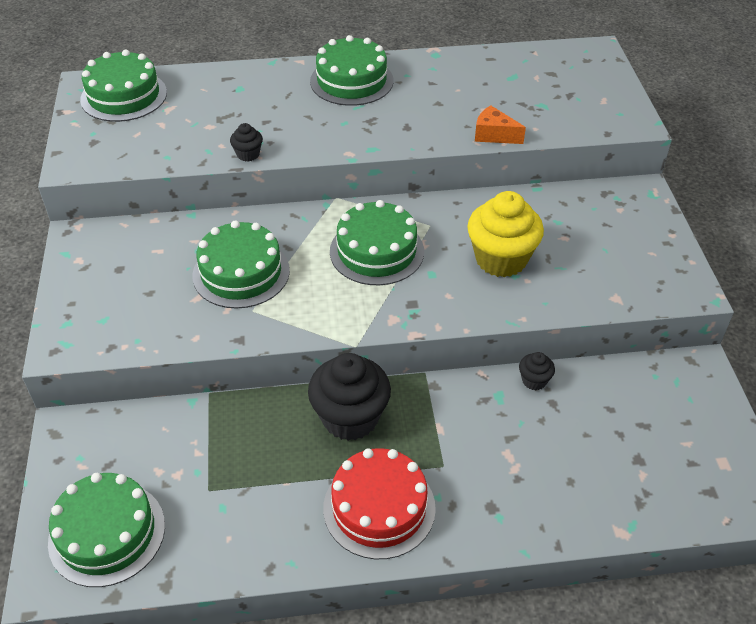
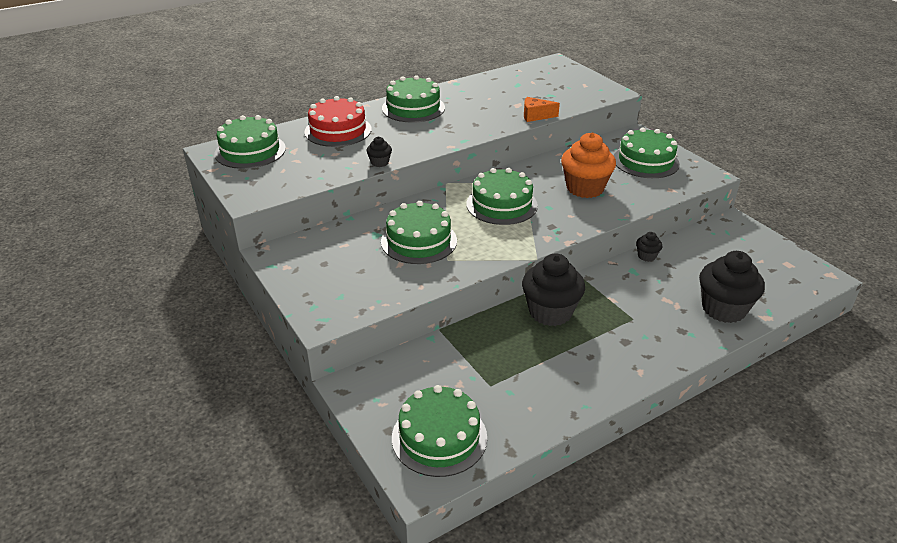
camera: 25 degrees left, 10 degrees down
red cake [323,448,436,559] -> red cake moved to [304,96,371,147]
yellow cupcake [467,191,544,277] -> orange cupcake [561,132,616,198]
none -> green cake [614,127,680,178]
none -> black cupcake [699,251,765,323]

